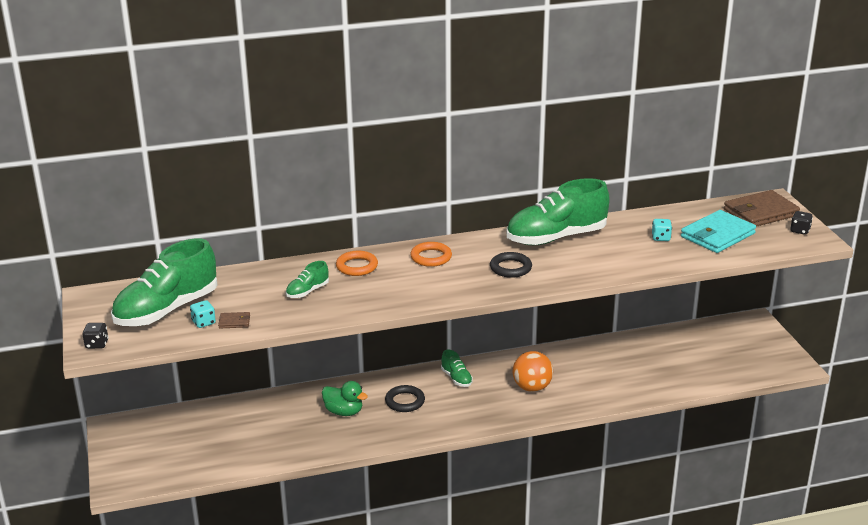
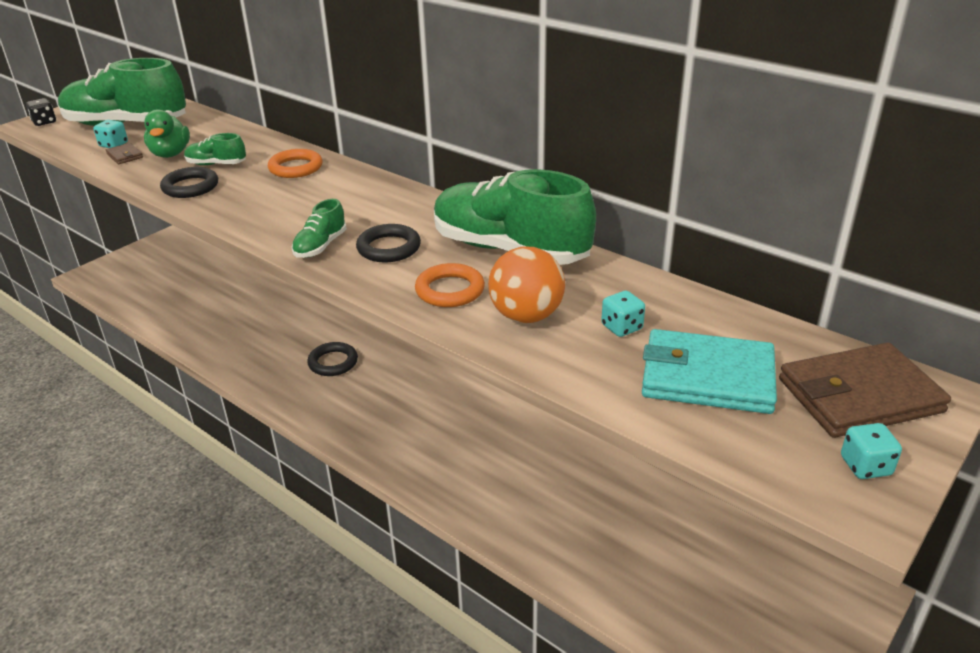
camera: 55 degrees right, 5 degrees up
green duck [322,381,368,416] -> green duck moved to [144,109,190,158]
orange ring [410,242,452,267] -> orange ring moved to [415,263,485,307]
green shoe [441,350,473,387] -> green shoe moved to [291,199,347,258]
orange ball [513,351,553,392] -> orange ball moved to [488,247,565,323]
brown wallet [724,190,800,227] -> brown wallet turned 45 degrees counterclockwise [779,342,951,438]
black dice [790,211,813,235] -> turquoise dice [841,423,902,479]
none -> black ring [160,167,218,198]

